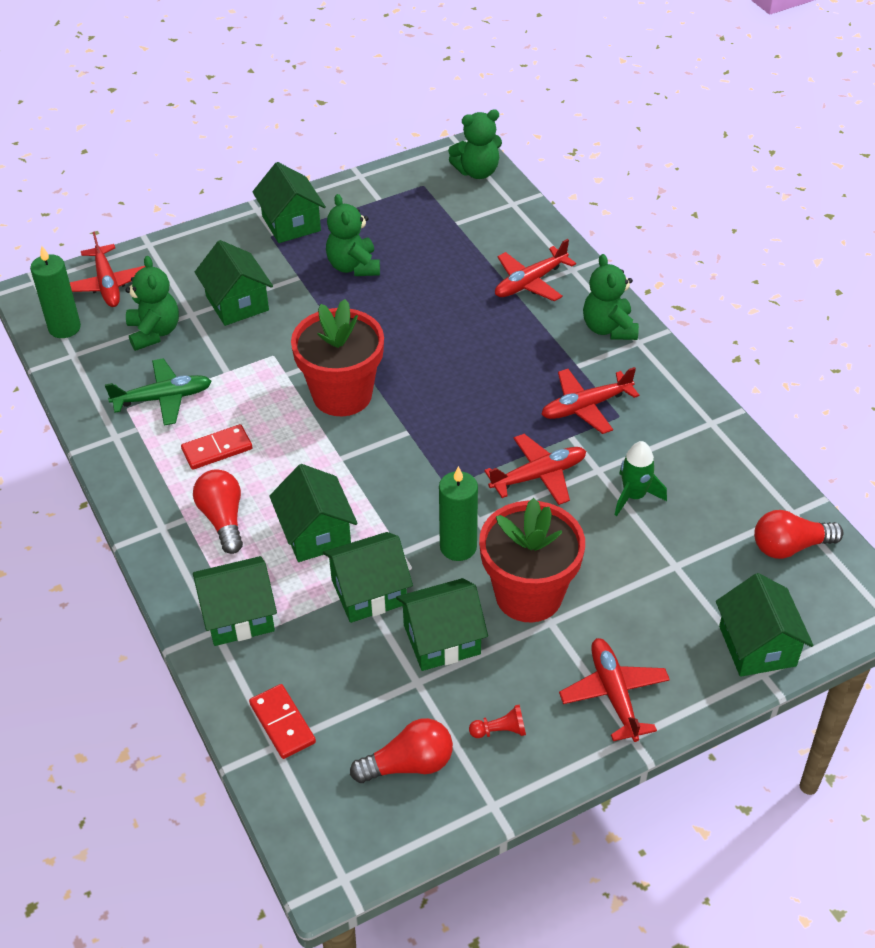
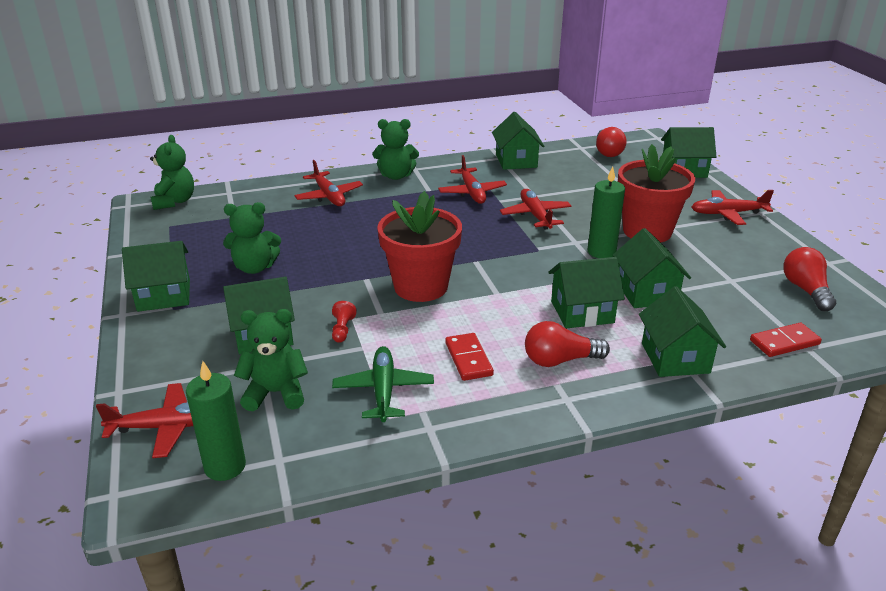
camera: 80 degrees left, 15 degrees down
green house [396,578,488,671] -> green house moved to [492,112,544,170]
red pawn [469,704,526,738] -> red pawn moved to [332,301,357,343]
green rocket [615,441,667,516] -> none

